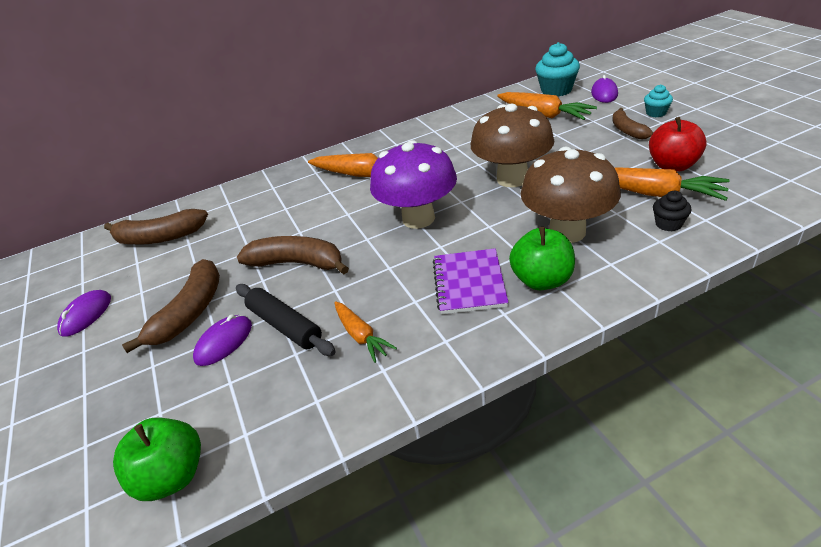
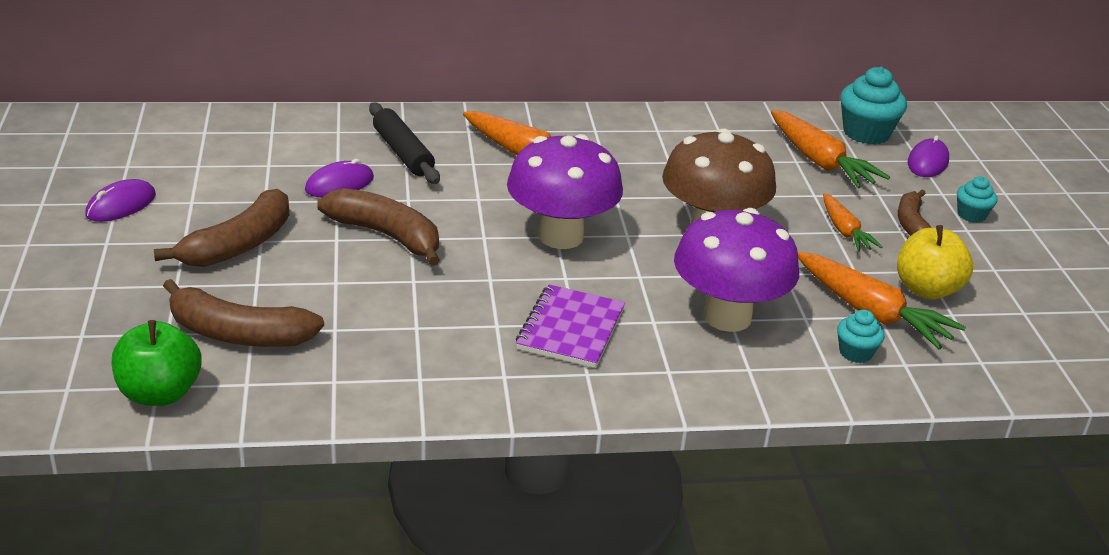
camera: 10 degrees right, 5 degrees down
brown banana [104,209,208,244] -> brown banana moved to [163,279,324,347]
purple mouse [193,315,252,366] -> purple mouse moved to [305,159,374,197]
black rolling pin [236,284,336,356] -> black rolling pin moved to [369,103,440,184]
orange carrot [334,301,397,363] -> orange carrot moved to [823,193,883,251]
green apple [509,227,575,290] -> none
brown mushroom [521,147,621,243] -> purple mushroom [674,208,799,332]
red apple [649,117,707,172] -> yellow apple [897,225,973,299]
black cupcake [653,191,692,231] -> turquoise cupcake [837,310,885,363]

